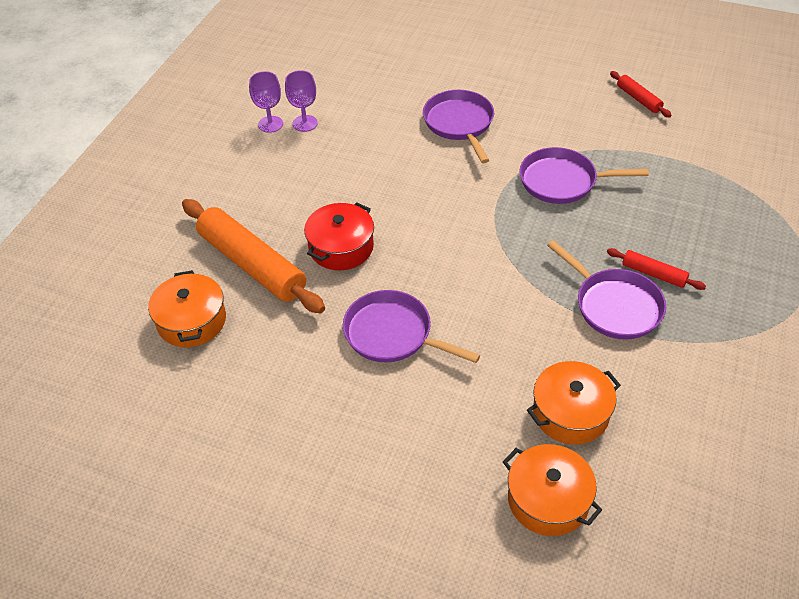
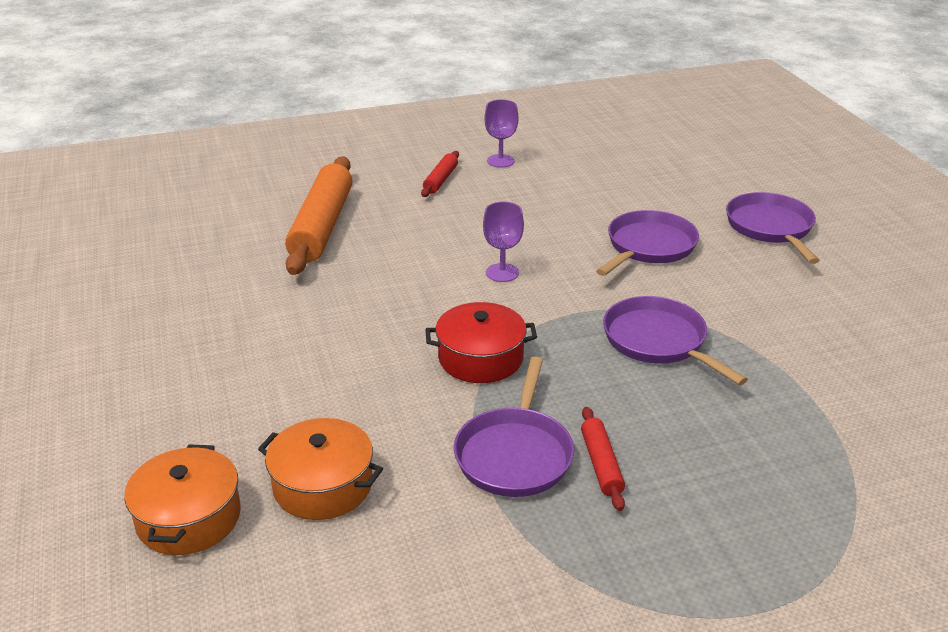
camera: 50 degrees right, 15 degrees down
orange pot [148,270,226,347] -> none
purple goblet [285,70,318,132] -> purple goblet moved to [483,202,524,282]
red pot [304,202,374,270] -> red pot moved to [425,302,537,383]
purple pan [343,290,480,363] -> purple pan moved to [726,192,820,264]
red rolling pin [610,71,672,118] -> red rolling pin moved to [421,151,459,197]

